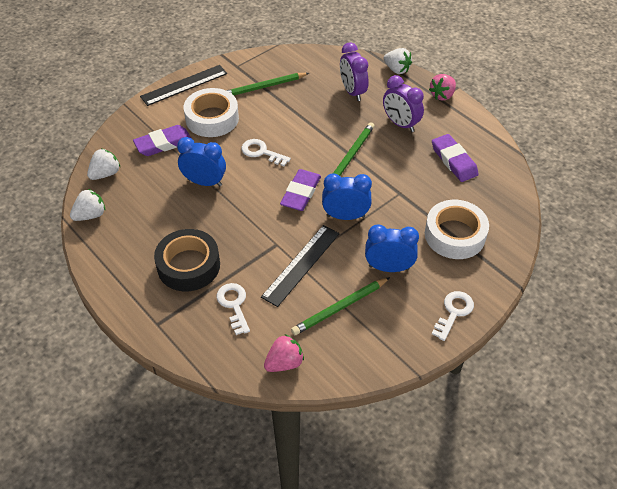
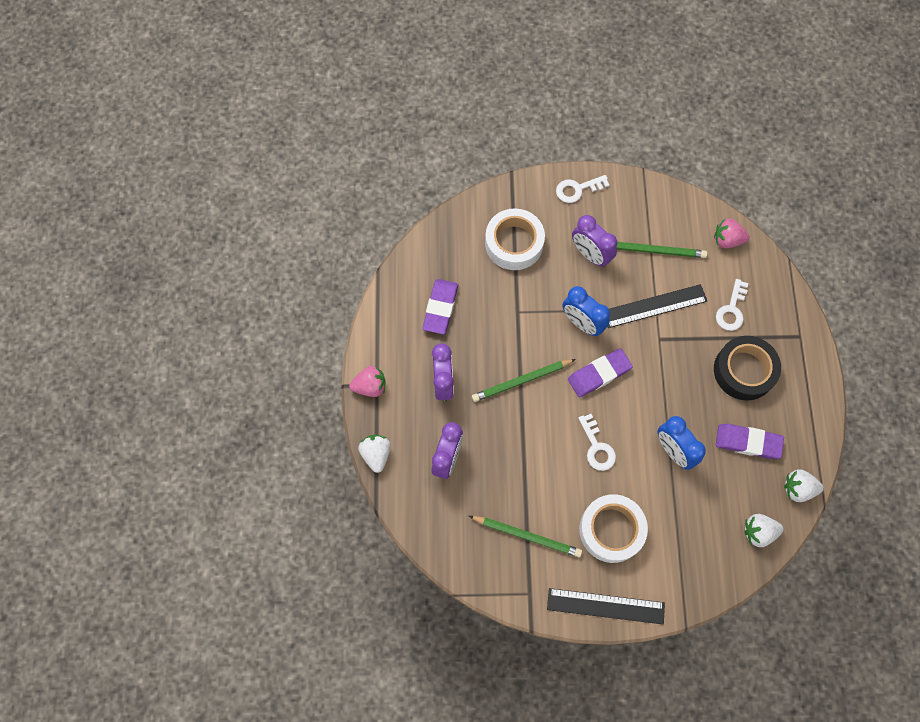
camera: 140 degrees left, 20 degrees up
purple eraser [133,125,192,156] -> purple eraser moved to [716,424,784,459]
blue clock [365,224,419,272] -> purple clock [572,215,617,267]

